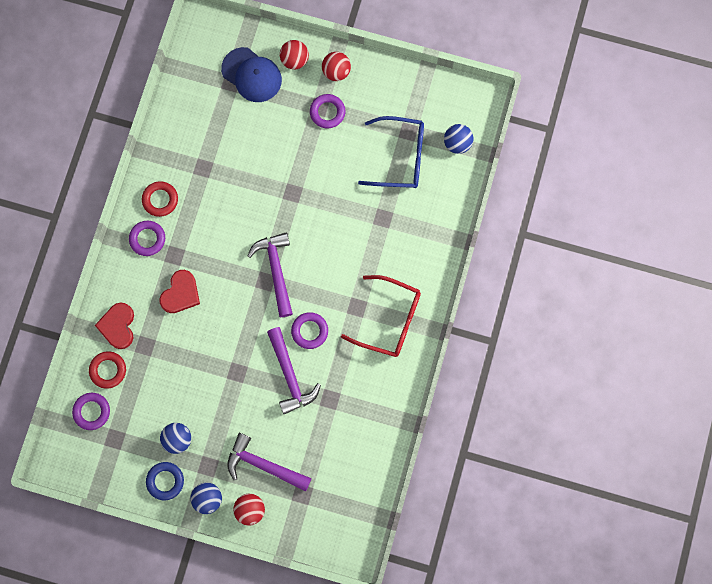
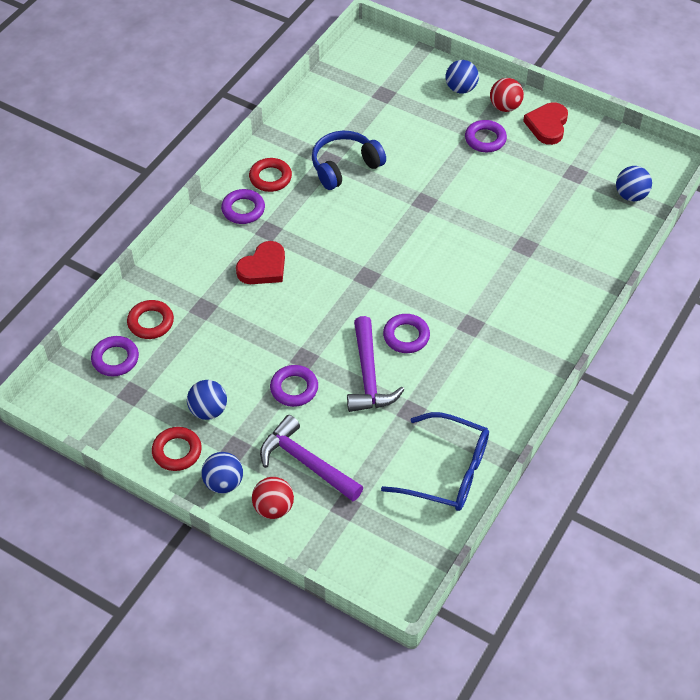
camera: 15 degrees right, 25 degrees down
red heart [95,303,134,349] -> red heart moved to [523,102,568,145]
blue ring [146,462,184,500] -> red ring [152,427,202,471]
blue cap [221,47,282,102] -> none
purple hammer [247,232,293,317] -> none
red ball [280,40,309,70] -> blue ball [446,60,479,94]
red glasses [341,275,421,357] -> none
blue glasses [358,116,424,188] -> blue glasses moved to [381,412,489,511]
none -> purple ring [270,365,318,407]
none -> blue headphones [312,131,386,190]

